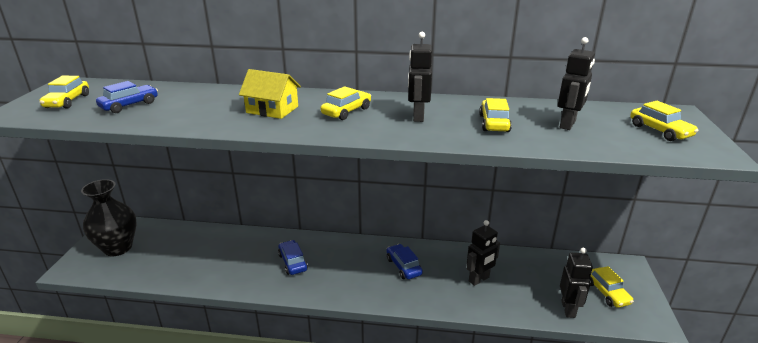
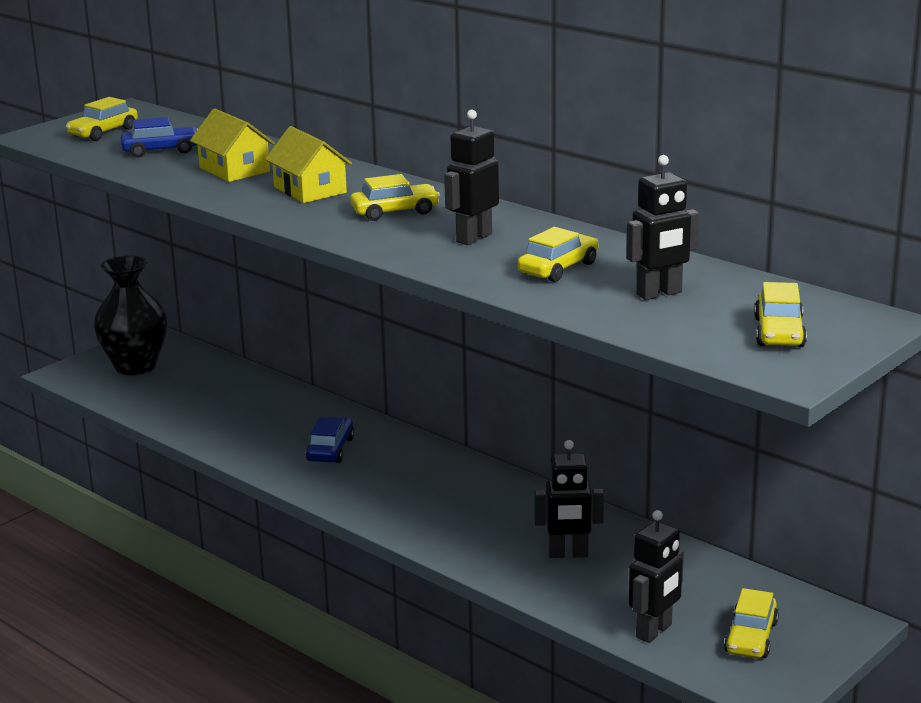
camera: 35 degrees right, 5 degrees down
blue car [387,244,423,279] -> none
none -> yellow house [190,108,275,182]

